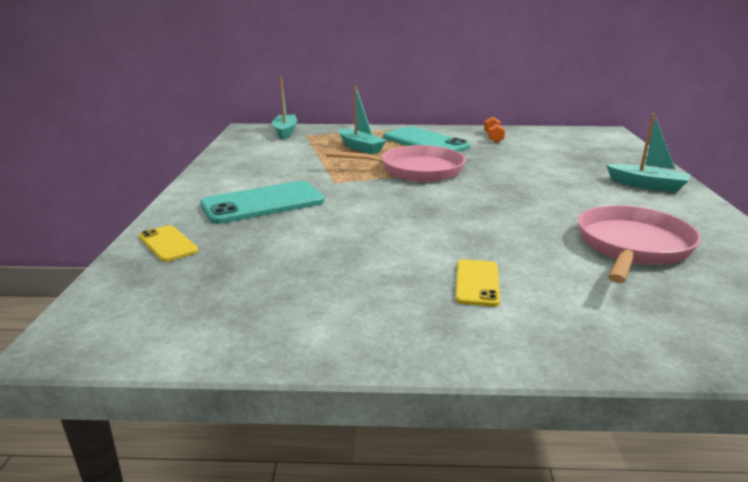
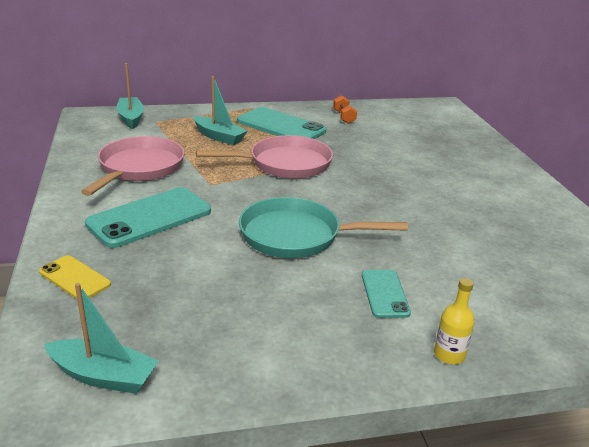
camera: 15 degrees left, 5 degrees up
yellow phone [455,259,500,306] -> turquoise phone [362,270,411,318]
pink pan [578,205,701,283] -> pink pan moved to [81,136,184,196]
turquoise boat [606,113,690,193] -> turquoise boat moved to [44,283,159,394]
none -> turquoise pan [239,197,408,258]
none -> yellow bottle [434,278,474,364]

